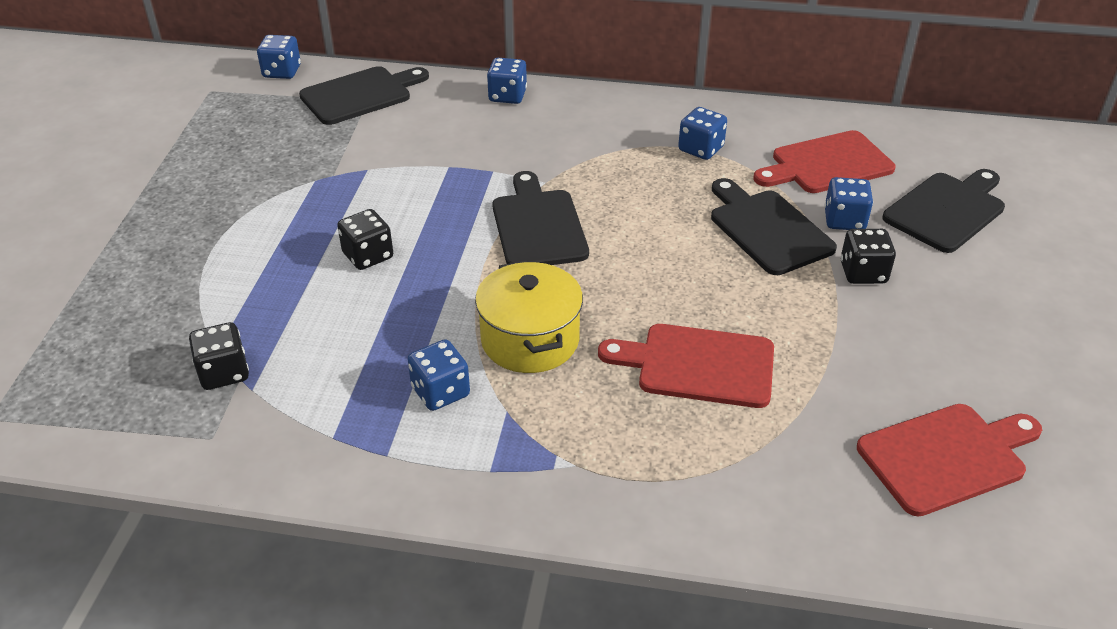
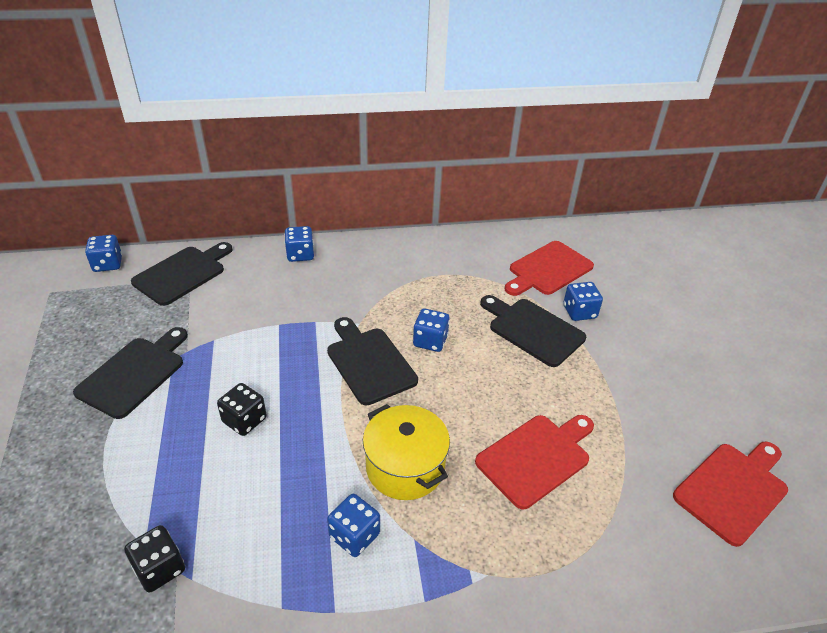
camera: 20 degrees left, 0 degrees up
red cutting board [598,324,774,408] -> red cutting board turned 150 degrees clockwise [475,415,594,509]
blue dice [678,107,727,160] -> blue dice moved to [413,308,450,352]
black dice [841,229,896,284] -> none
black cutting board [882,169,1005,253] -> black cutting board moved to [73,327,188,419]

